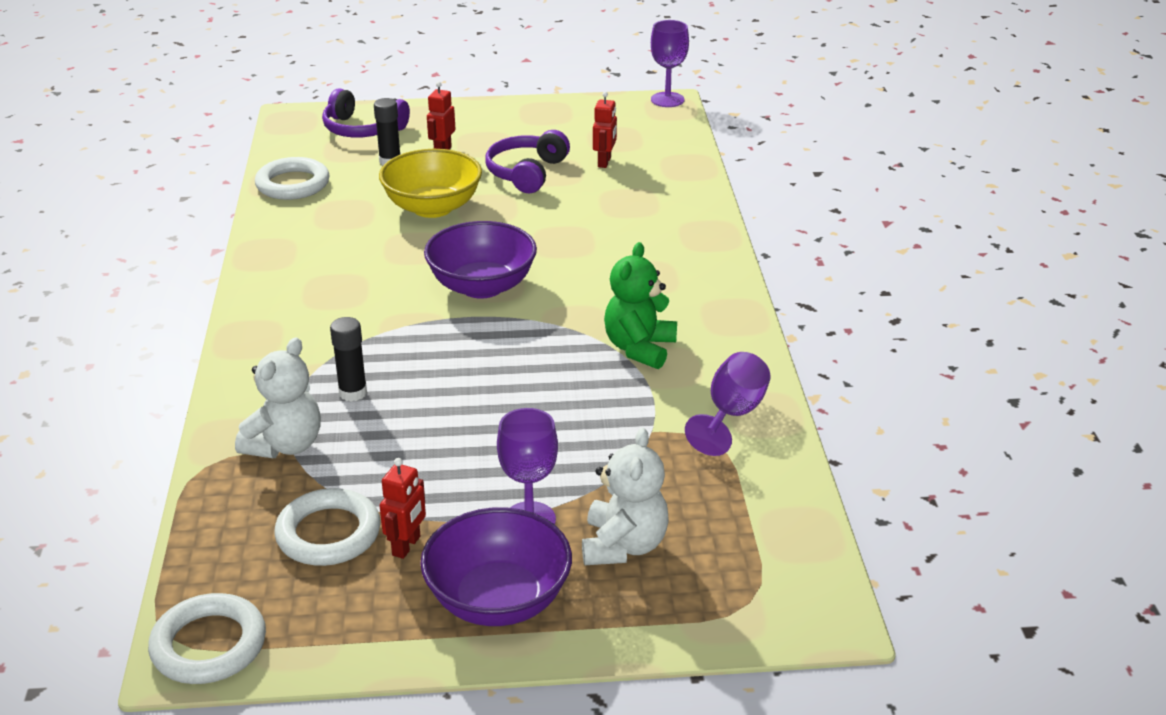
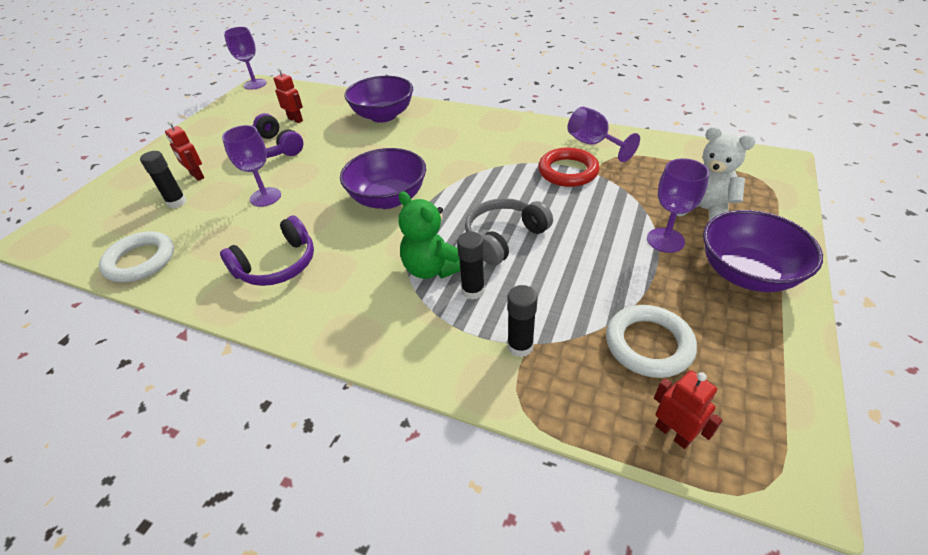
camera: 60 degrees left, 10 degrees up
white ring [148,593,266,684] -> none
white teddy bear [235,338,321,458] -> black glue stick [507,285,538,357]
purple headphones [322,88,410,137] -> purple headphones moved to [220,215,314,286]
yellow bowl [379,149,482,218] -> purple goblet [222,125,281,207]
red robot [380,458,426,559] -> red robot moved to [654,370,723,449]
green teddy bear [604,242,677,369] -> green teddy bear moved to [398,191,460,279]
none -> purple bowl [344,76,413,123]
none -> grey headphones [465,198,553,266]
none -> red ring [538,147,600,187]

